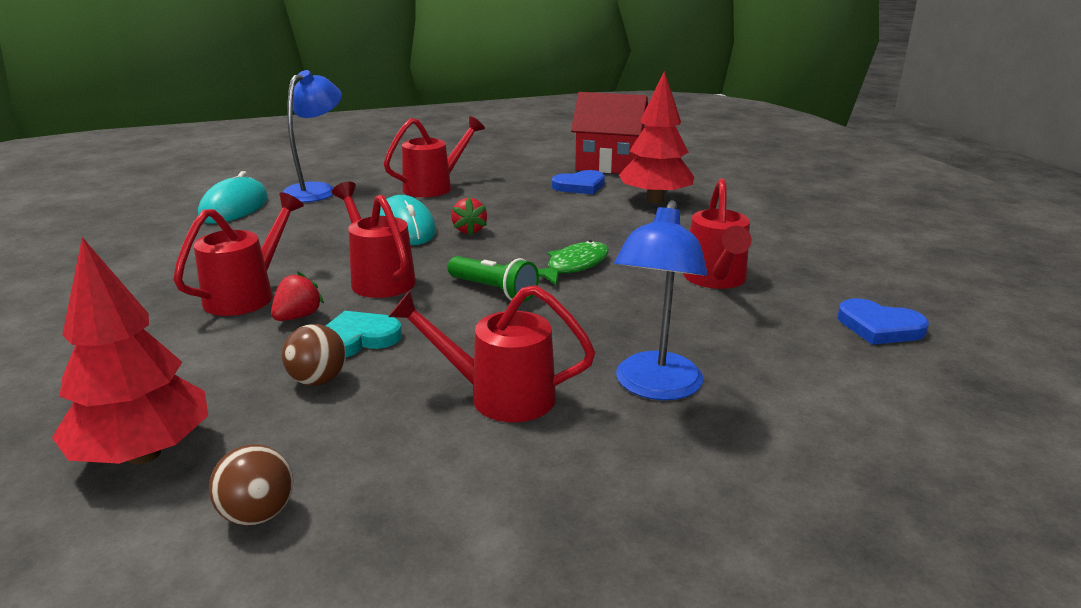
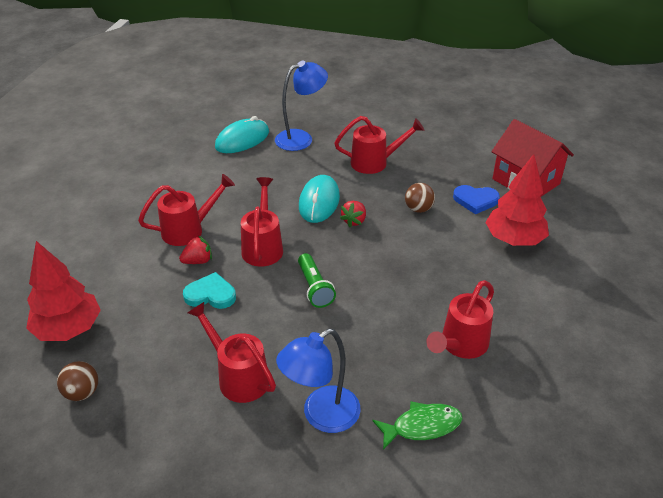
camera: 35 degrees right, 15 degrees up
brown ball [282,324,346,386] -> brown ball moved to [405,183,435,213]
green fish [538,240,609,285] -> green fish moved to [372,401,462,450]
blue heart [838,298,929,345] -> none

